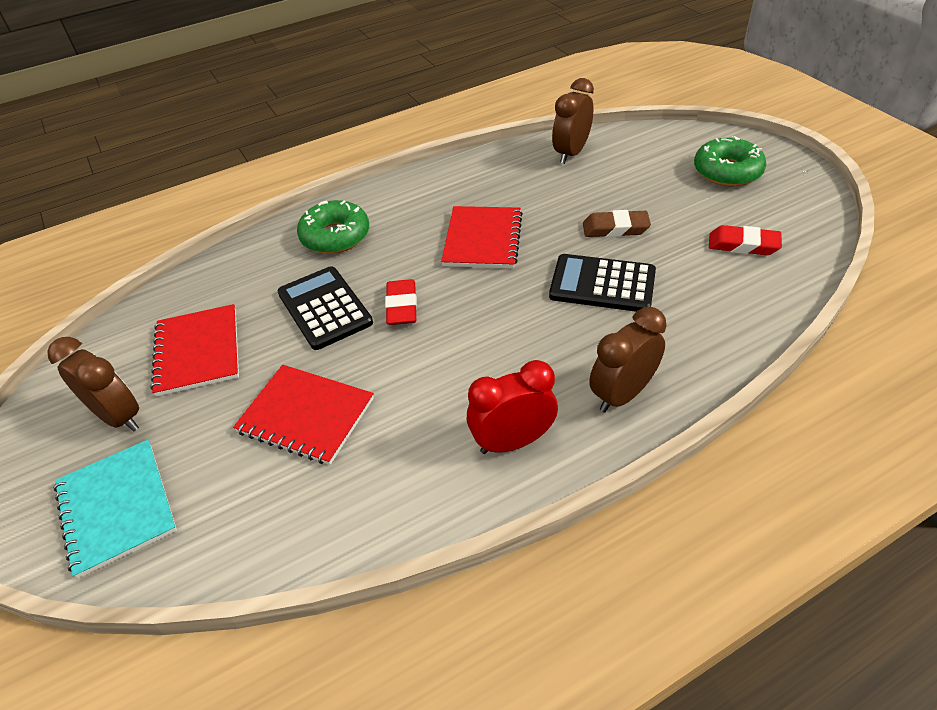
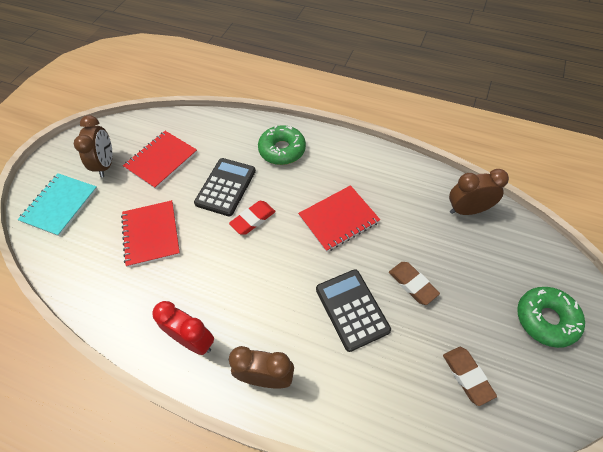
camera: 50 degrees right, 10 degrees up
red eraser [709,225,782,255] -> brown eraser [443,347,497,406]

